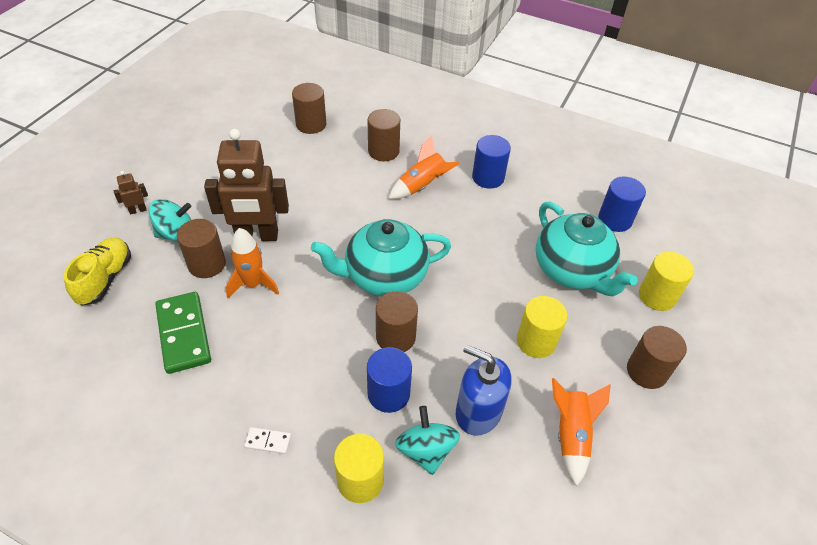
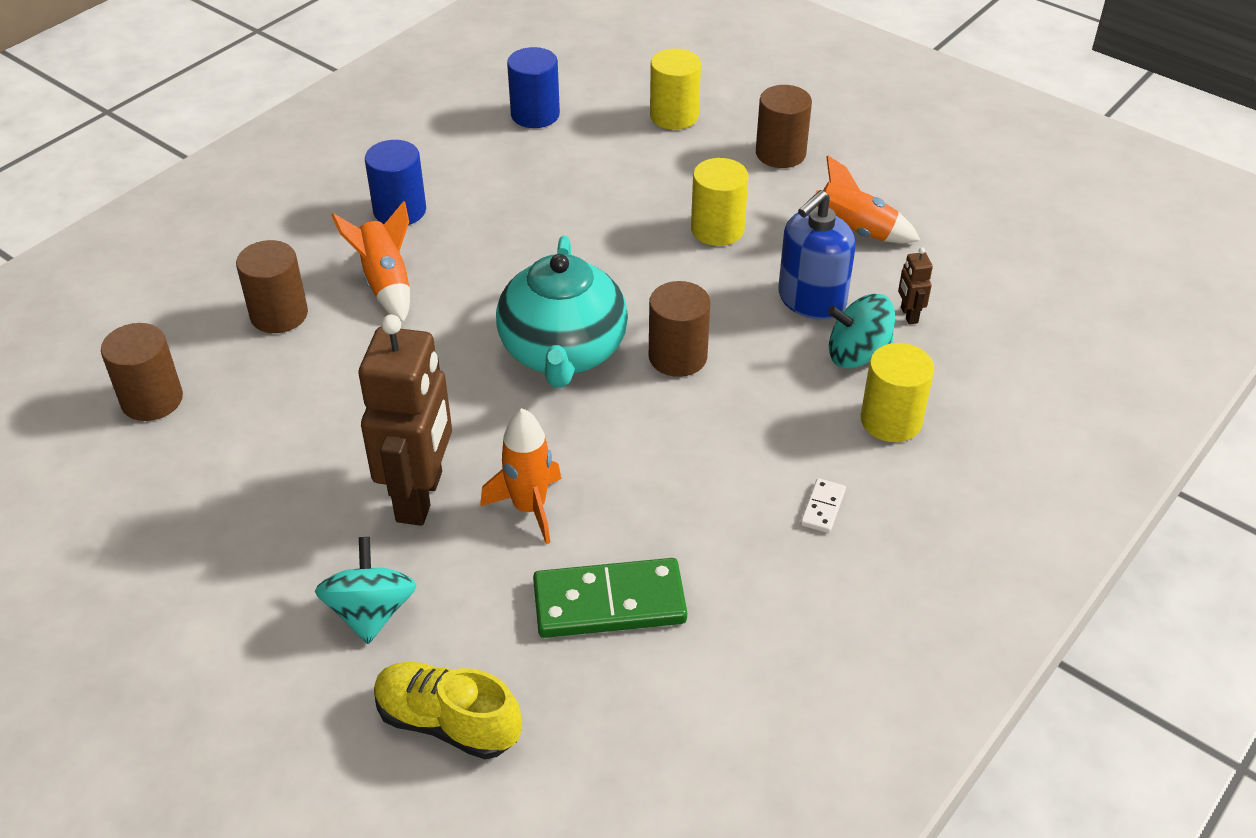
camera: 75 degrees left, 5 degrees down
brown robot [114,171,148,214] -> brown robot moved to [898,247,933,324]
brown cylinder [177,219,226,278] -> none
blue cylinder [367,347,412,413] -> none
turquoise teapot [536,201,638,296] -> none

